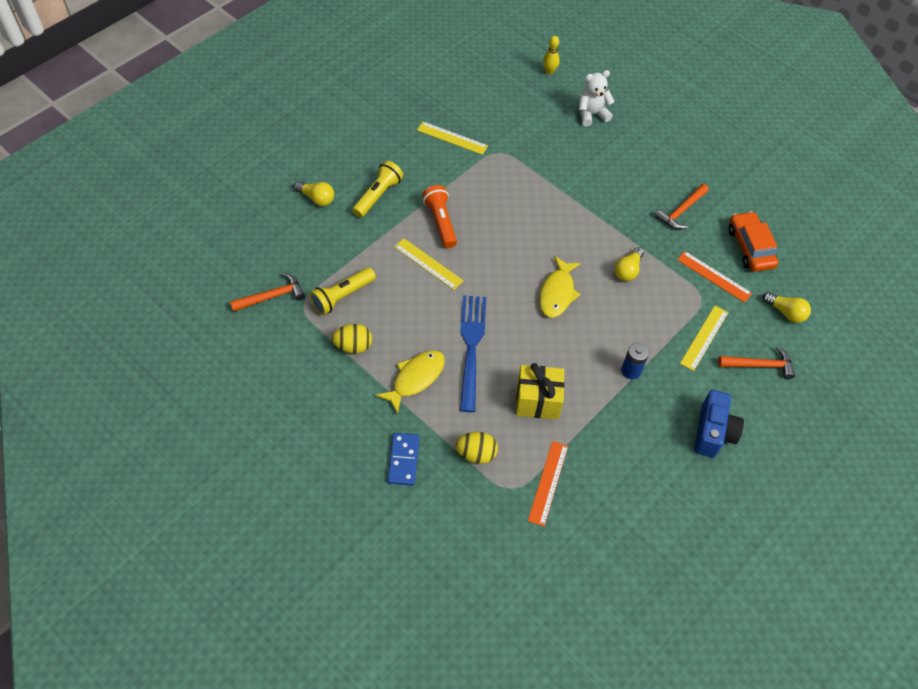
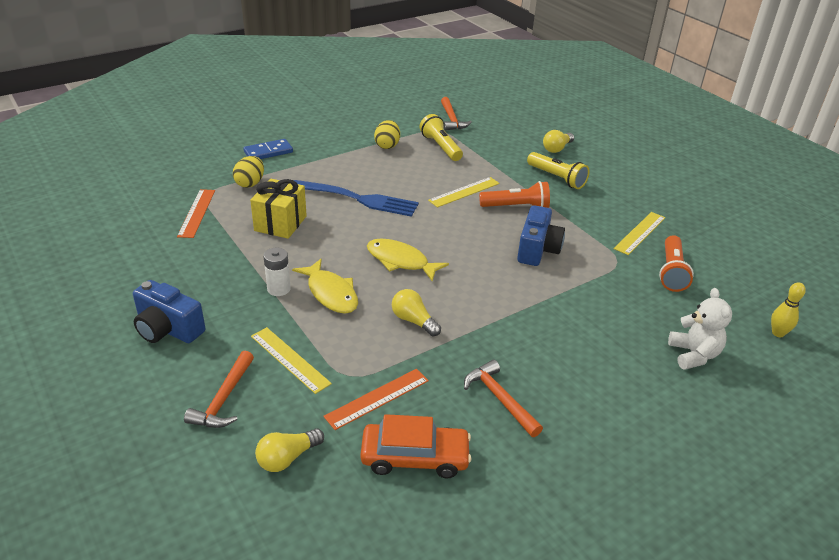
camera: 105 degrees right, 20 degrees down
yellow fish [375,350,445,414] -> yellow fish moved to [292,259,358,313]
blue domino [387,433,420,486] -> blue domino turned 45 degrees counterclockwise [243,139,293,159]
orange ruler [528,441,568,526] -> orange ruler turned 60 degrees clockwise [177,189,215,238]
blue battery [621,343,649,379] -> white battery [263,248,291,296]
none -> blue camera [517,205,565,266]
none -> orange flashlight [659,235,694,292]

